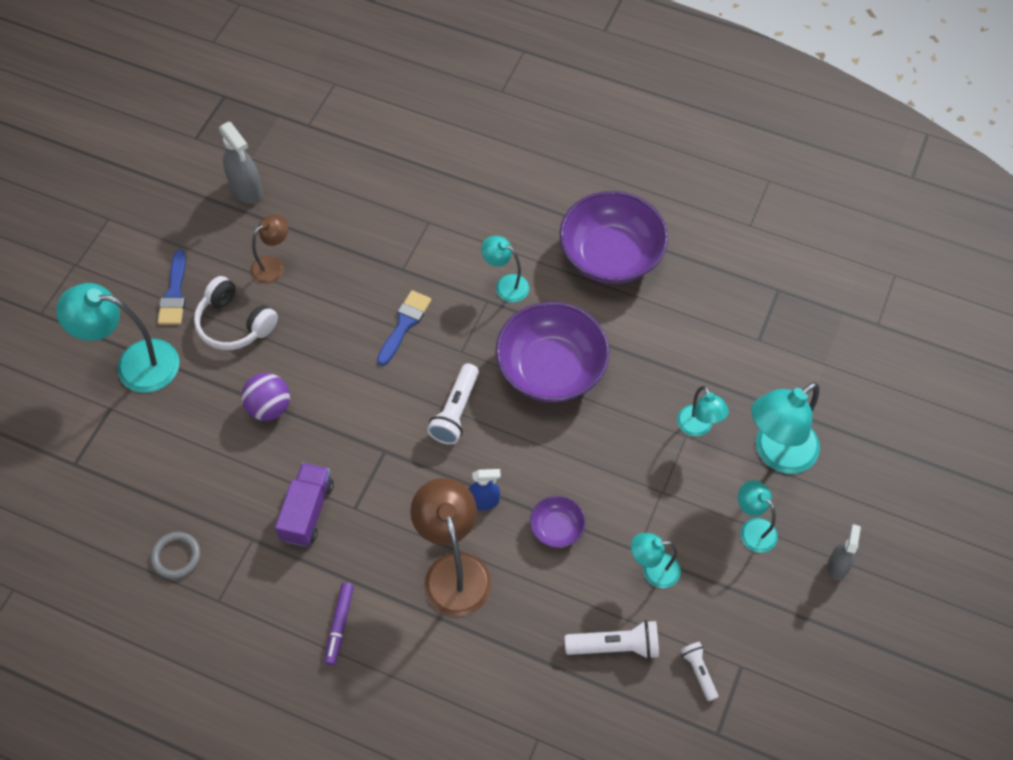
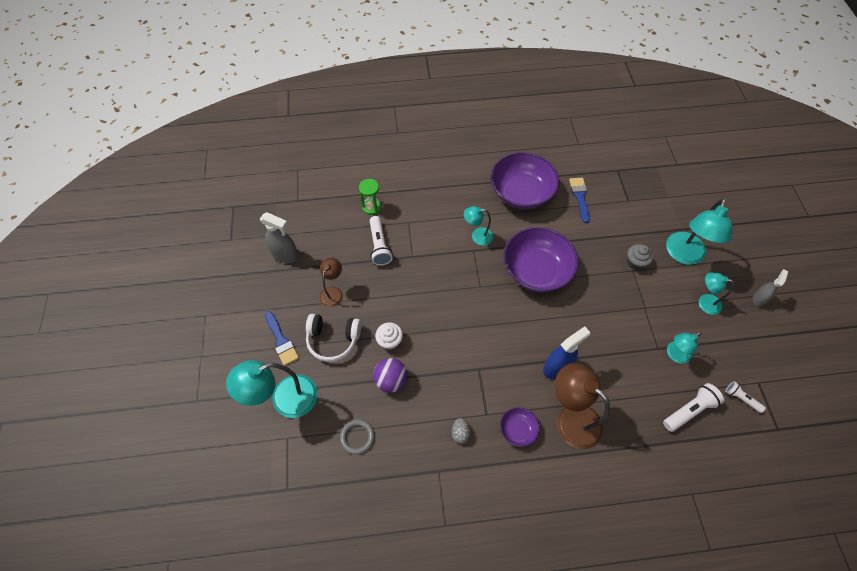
camera: 30 degrees left, 0 degrees up
grey ring [150,532,201,579] -> grey ring moved to [340,419,375,455]
purple truck [275,463,334,547] -> grey egg [452,418,470,444]
purple marker [324,583,354,666] -> none
blue brush [377,290,432,366] -> blue brush moved to [569,178,590,223]
white flashlight [427,363,479,445] -> white flashlight moved to [370,216,393,266]
blue spray bottle [469,469,501,510] -> blue spray bottle [543,327,590,379], size x1.57
purple bowl [530,496,586,548] -> purple bowl moved to [500,407,540,447]
turquoise lamp [677,386,729,436] -> grey cupcake [627,244,654,270]
grey spray bottle [827,524,861,581] -> grey spray bottle turned 45 degrees clockwise [753,269,788,307]
none -> green hourglass [359,179,381,215]
none -> white cupcake [375,322,403,350]

